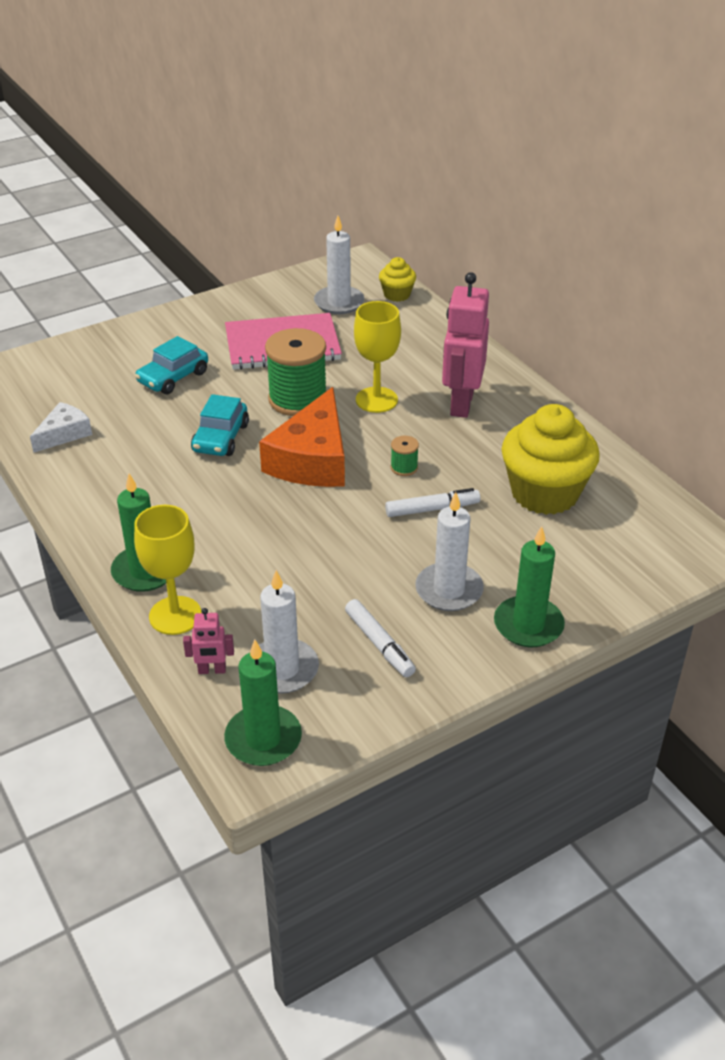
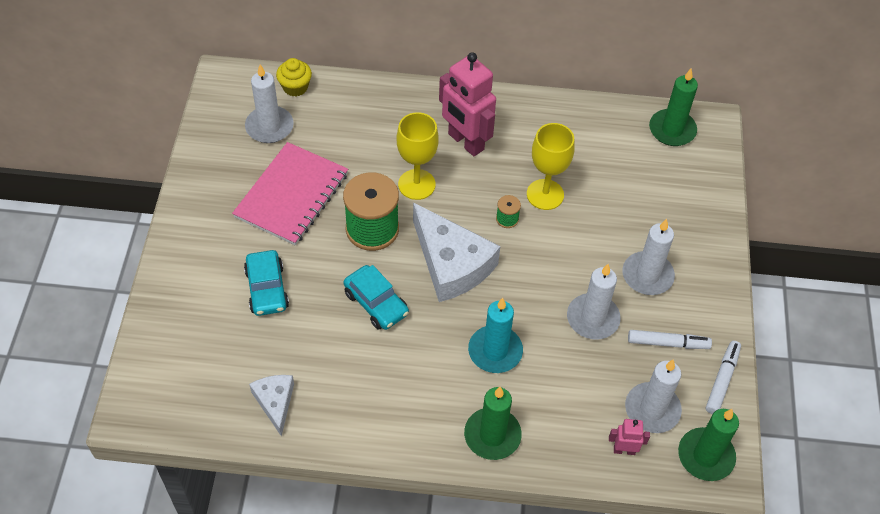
camera: 55 degrees left, 15 degrees up
yellow goblet [134,505,202,635] -> yellow goblet moved to [527,123,574,210]
pink robot [183,608,234,674] -> pink robot turned 120 degrees counterclockwise [609,419,650,455]
orange cheese [259,387,345,487] -> white cheese [413,203,500,302]
white marker [385,488,480,517] -> white marker moved to [706,341,741,414]
green candle [494,526,565,647] -> green candle moved to [649,68,698,146]
yellow cupcake [501,404,600,515] -> none
none -> turquoise candle [468,298,523,373]
none -> white candle [567,264,621,339]

